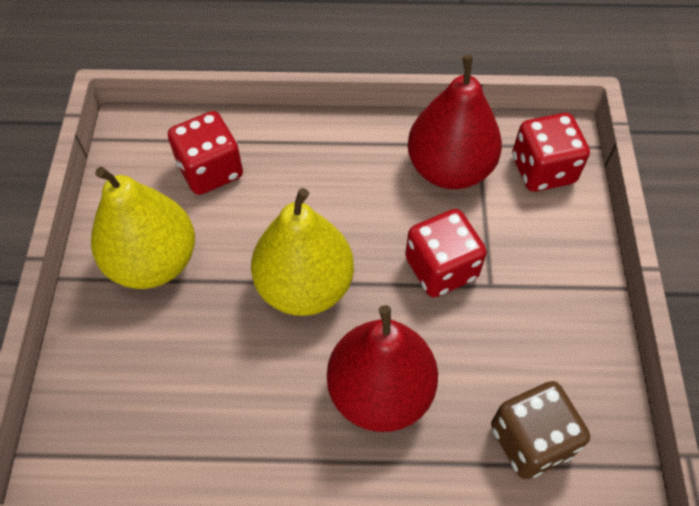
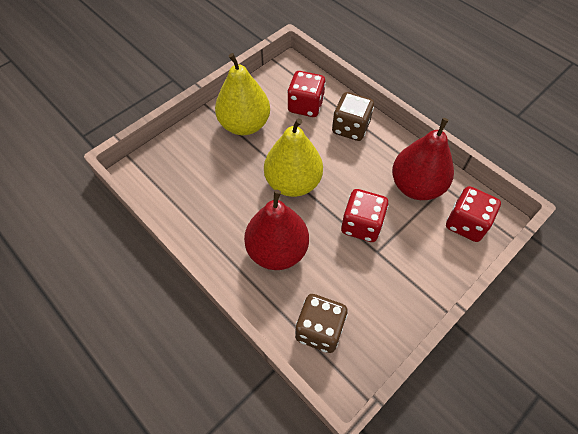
camera: 45 degrees right, 0 degrees up
none -> brown dice [332,92,374,141]

